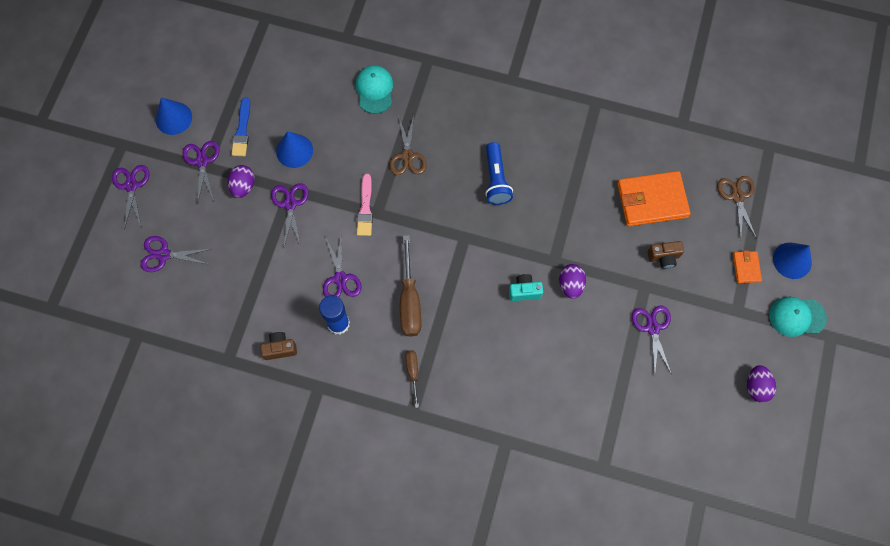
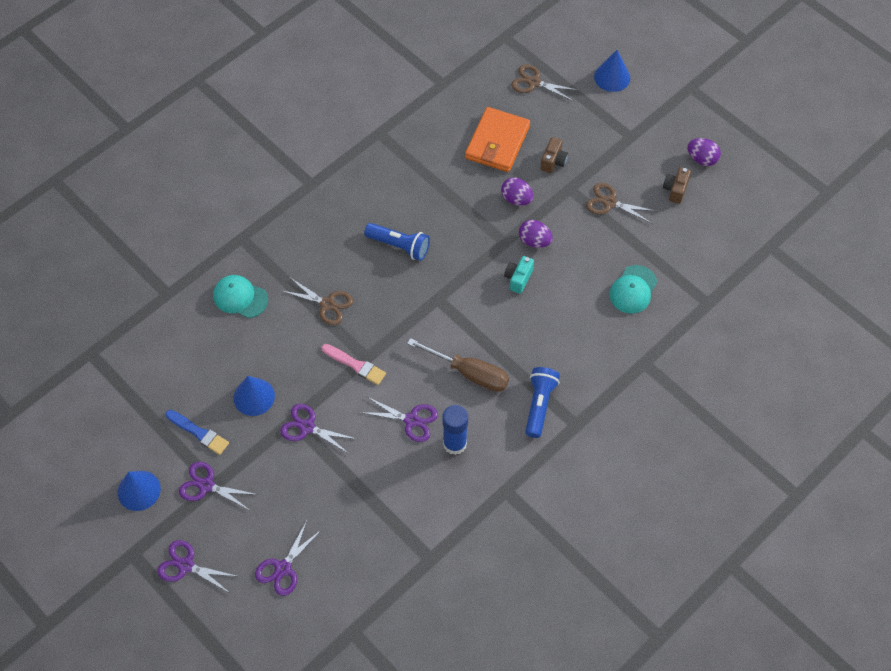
camera: 60 degrees left, 10 degrees down
purple egg [228,165,255,198] -> purple egg moved to [501,177,533,206]
brown camera [260,332,297,360] -> brown camera moved to [663,167,691,204]
brown screwdriver [405,350,419,408] -> blue flashlight [525,367,560,438]
purple scissors [632,305,672,375] -> brown scissors [586,183,656,223]
orange wallet [733,250,762,283] -> none
turquoise cap [769,297,827,337] -> turquoise cap moved to [609,265,657,314]

